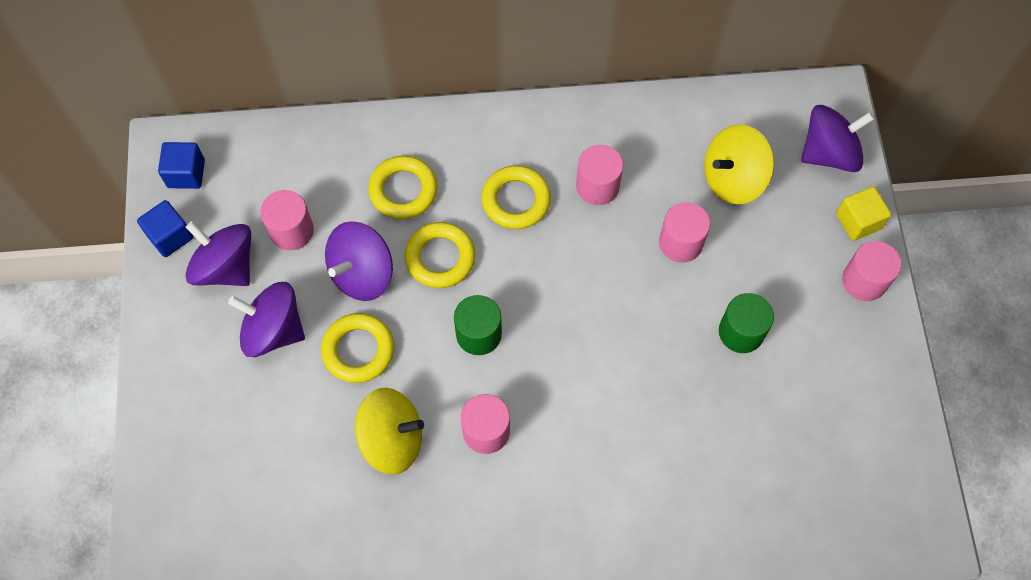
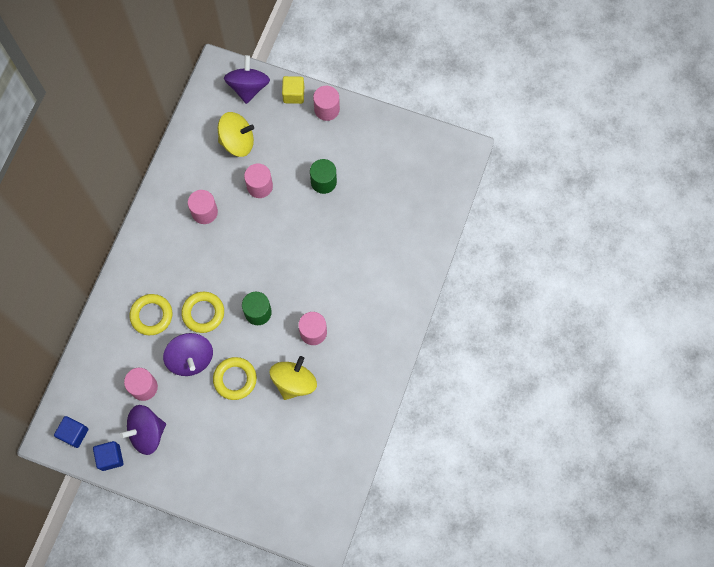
camera: 65 degrees left, 5 degrees up
purple spinning top [228,282,305,357] -> none
yellow ring [481,165,551,229] -> none
yellow spinning top [704,124,774,204] -> yellow spinning top turned 90 degrees counterclockwise [218,112,254,157]

